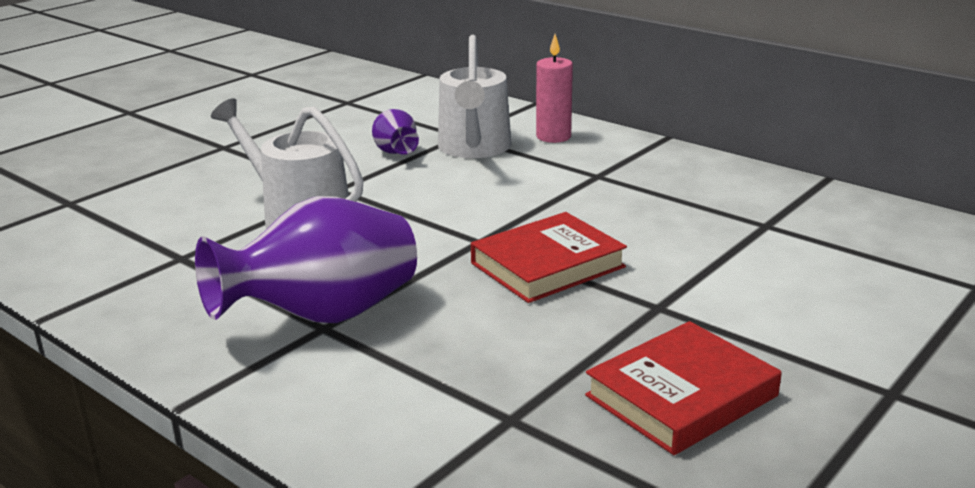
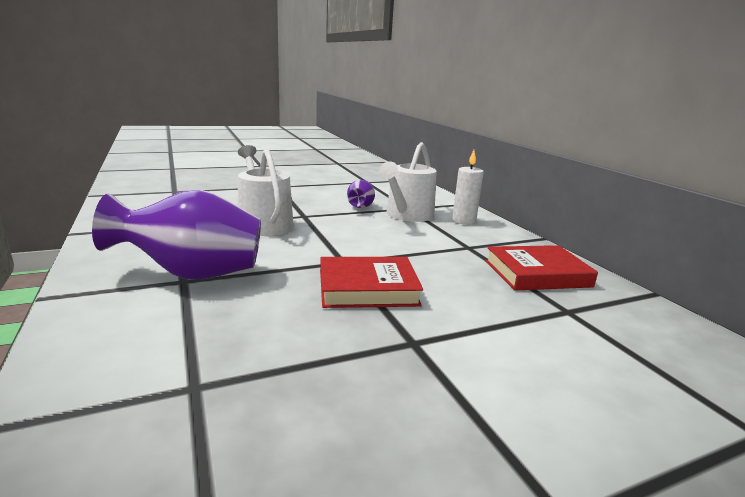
camera: 25 degrees right, 5 degrees down
pink candle [536,34,573,143] -> white candle [452,150,484,225]
red book [585,321,782,455] -> red book moved to [485,245,598,290]

